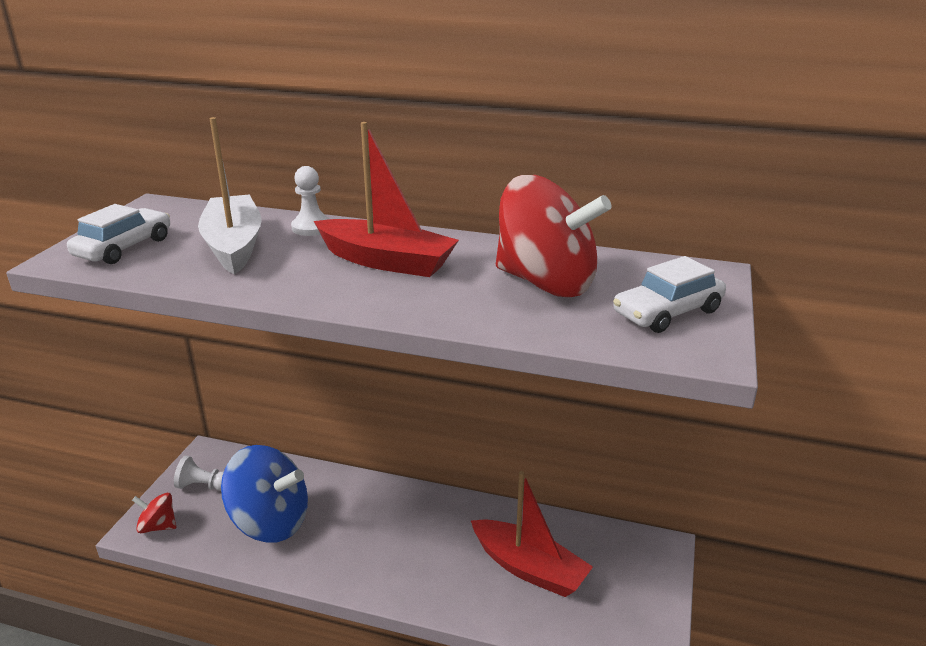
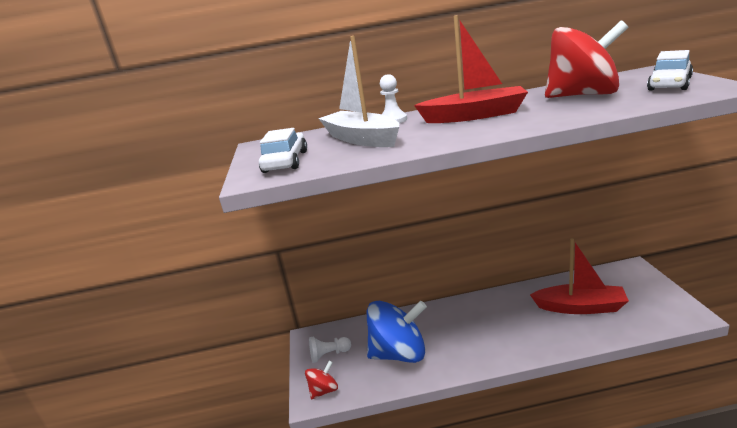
camera: 20 degrees left, 5 degrees down
red spinning top [132,493,176,533] -> red spinning top turned 150 degrees clockwise [305,361,338,399]

